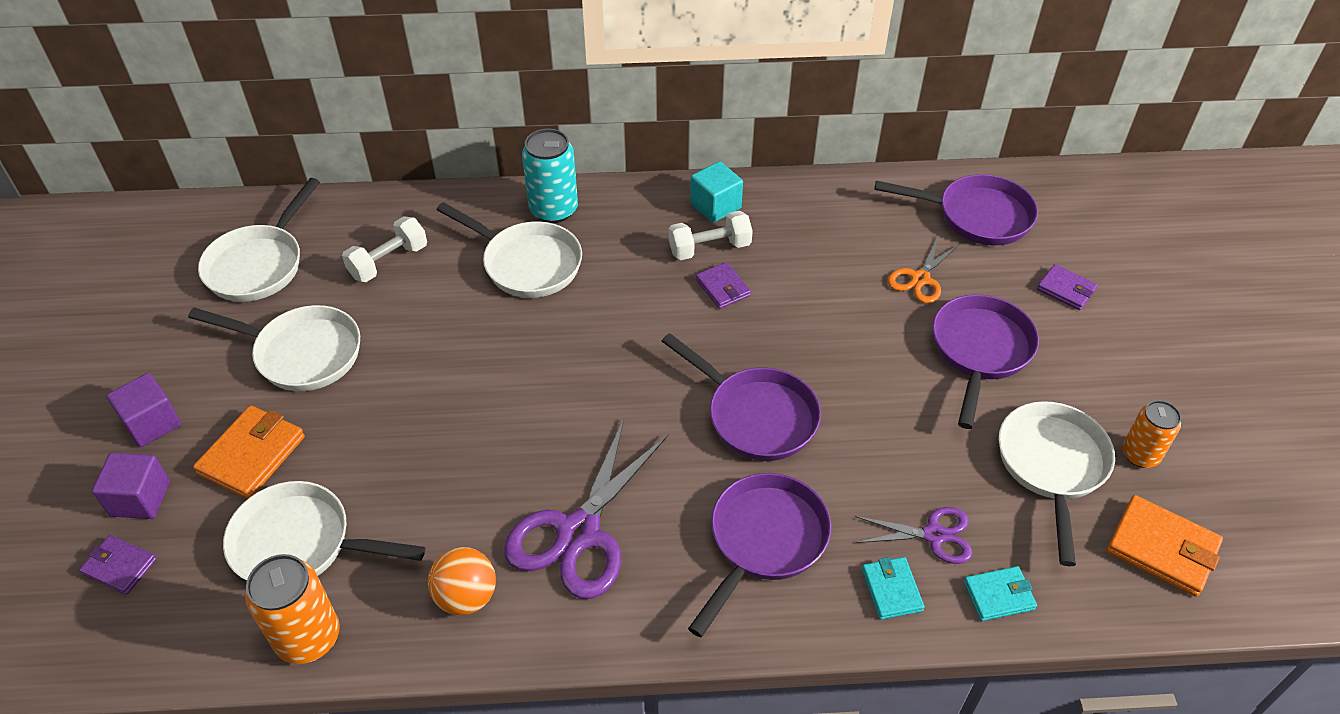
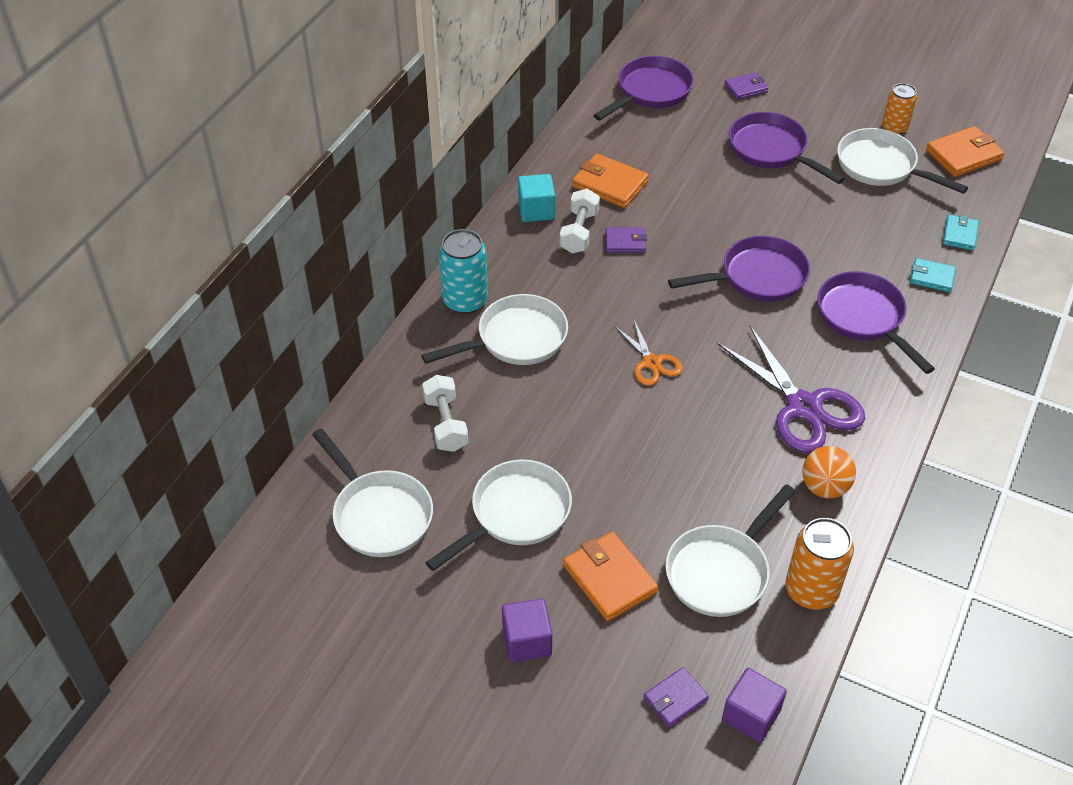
camera: 60 degrees left, 0 degrees up
purple cube [92,452,170,519] -> purple cube moved to [722,668,787,743]
purple scissors [855,507,972,564] -> none
orange scissors [888,237,960,304] -> orange scissors moved to [614,318,683,386]
none -> orange wallet [572,153,649,208]

